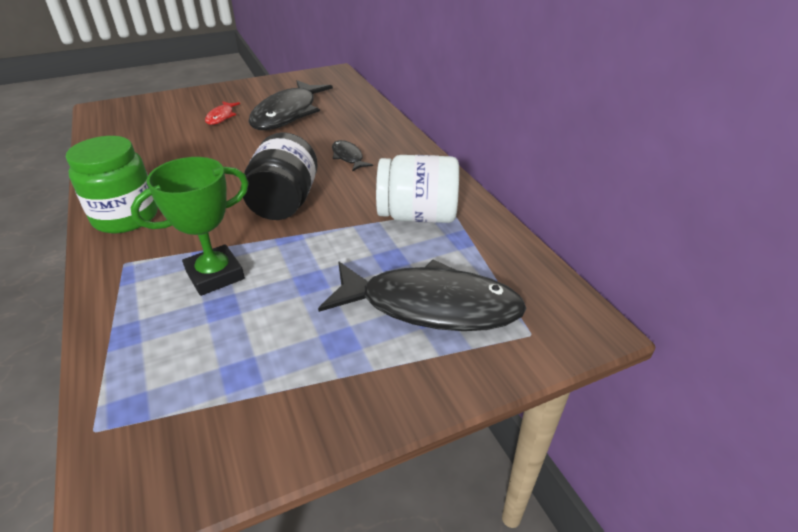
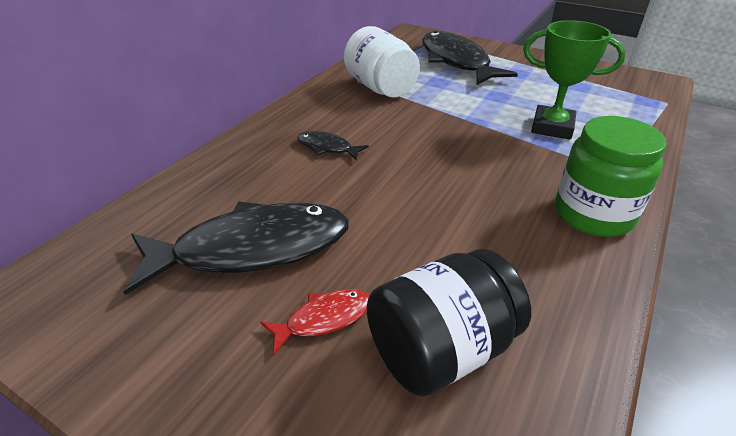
camera: 125 degrees left, 0 degrees up
black jar [243,132,318,220] -> black jar moved to [367,249,531,396]
black fish [332,140,373,172] -> black fish turned 90 degrees clockwise [297,131,369,160]

